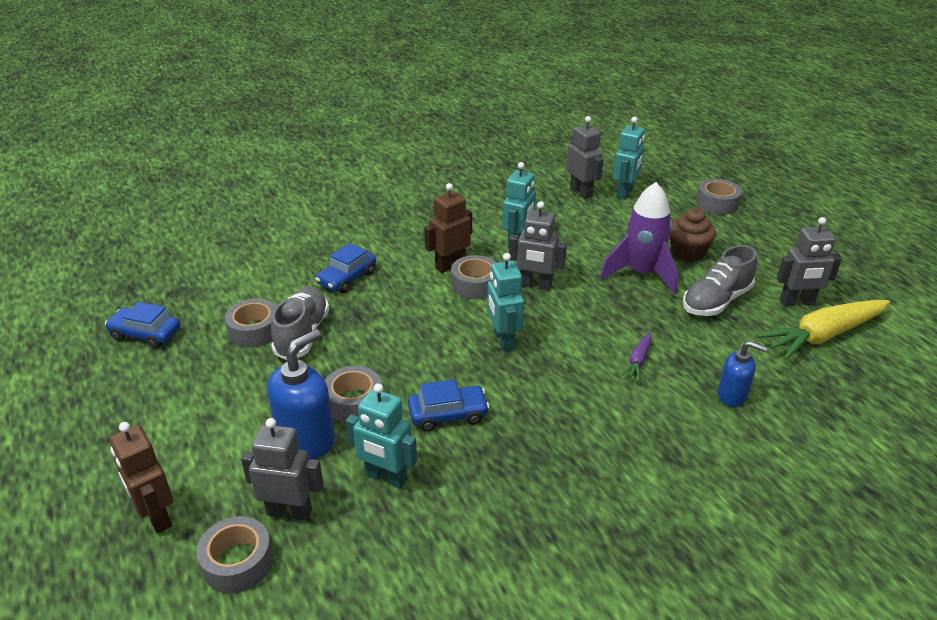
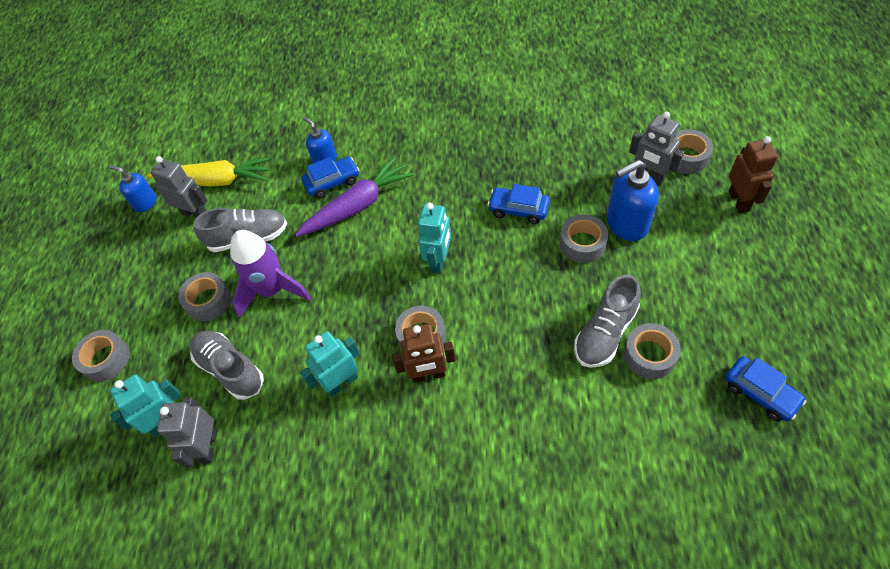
camera: 145 degrees left, 20 degrees up
blue car [315,243,376,293] -> blue car moved to [301,157,359,198]
turquoise robot [346,383,417,488] -> none
grey robot [509,201,567,291] -> none
purple carrot [621,332,652,381] -> purple carrot [295,157,413,237], size x2.21
brown cupcake [669,208,716,261] -> grey tape [178,272,231,321]
none -> blue soap dispenser [109,165,156,212]
none -> grey shoe [190,331,264,400]

